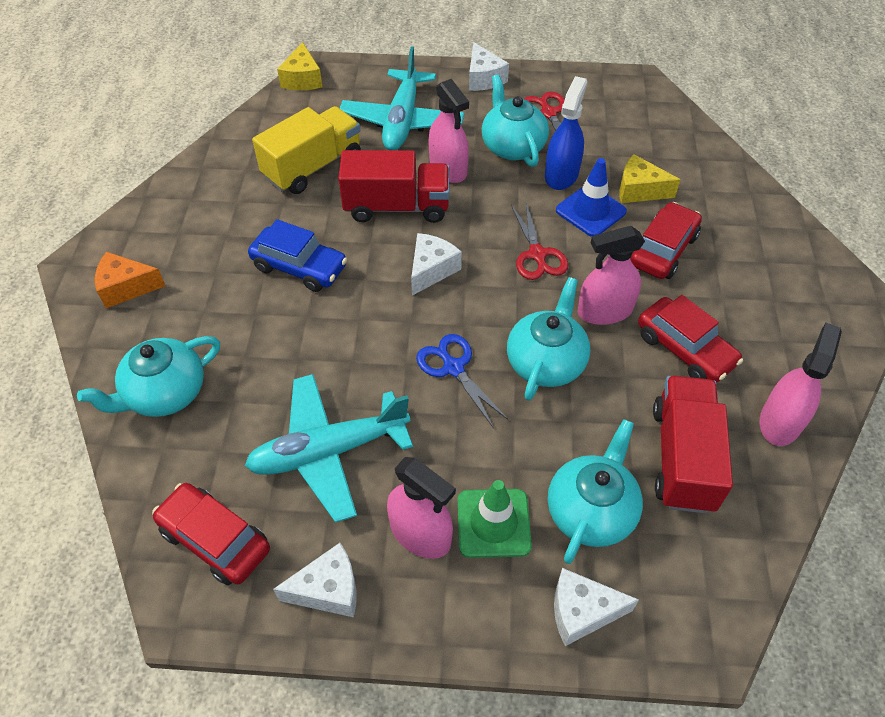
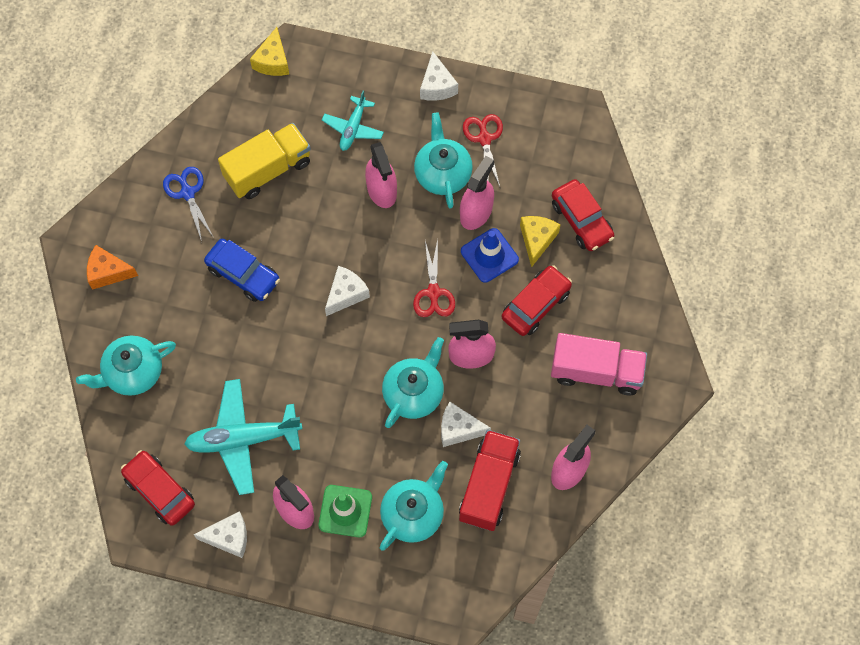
camera: 10 degrees right, 15 degrees up
red truck [338,150,449,223] -> none
turquoise plane [340,46,464,150] -> turquoise plane [322,91,384,151], size x0.58
blue scissors [416,334,509,427] -> blue scissors moved to [163,167,214,241]
blue spray bottle [545,76,587,190] -> pink spray bottle [460,156,494,230]
white cheese [554,568,639,646] -> white cheese moved to [441,402,491,447]
yellow cheese [619,154,681,203] -> yellow cheese turned 75 degrees clockwise [520,216,560,267]
red car [638,295,743,383] -> red car moved to [552,179,614,251]
none -> pink truck [551,333,647,395]

